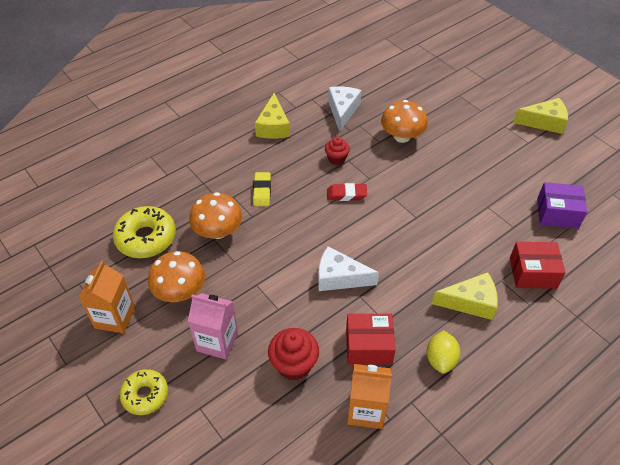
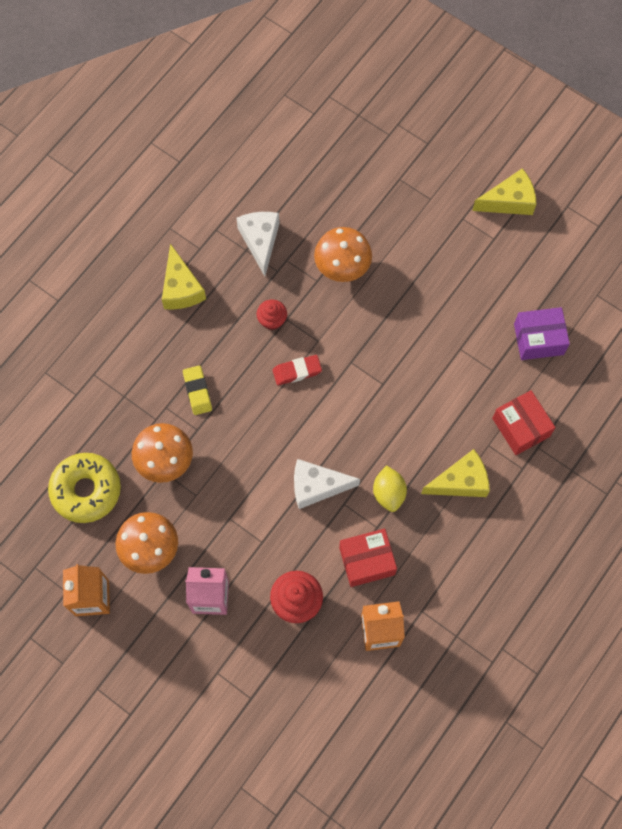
camera: 15 degrees left, 20 degrees up
yellow donut [120,369,168,415] -> none
yellow lemon [427,330,461,374] -> yellow lemon moved to [373,465,407,512]
red box [510,242,566,289] -> red box turned 75 degrees clockwise [492,390,556,455]

